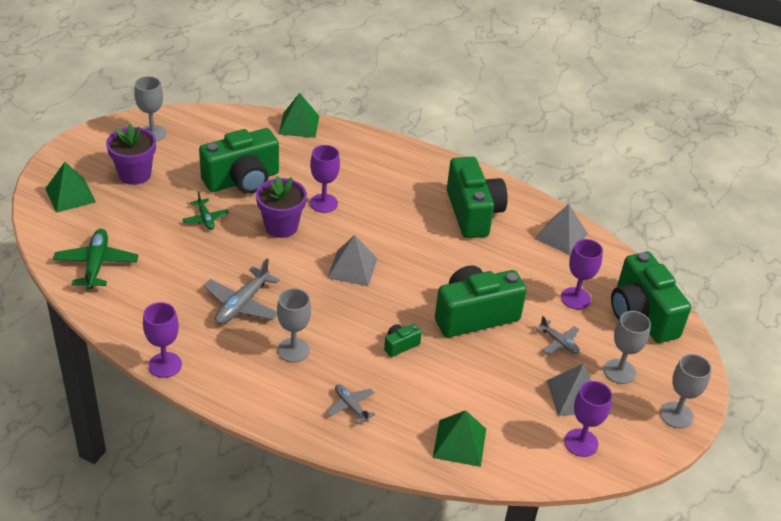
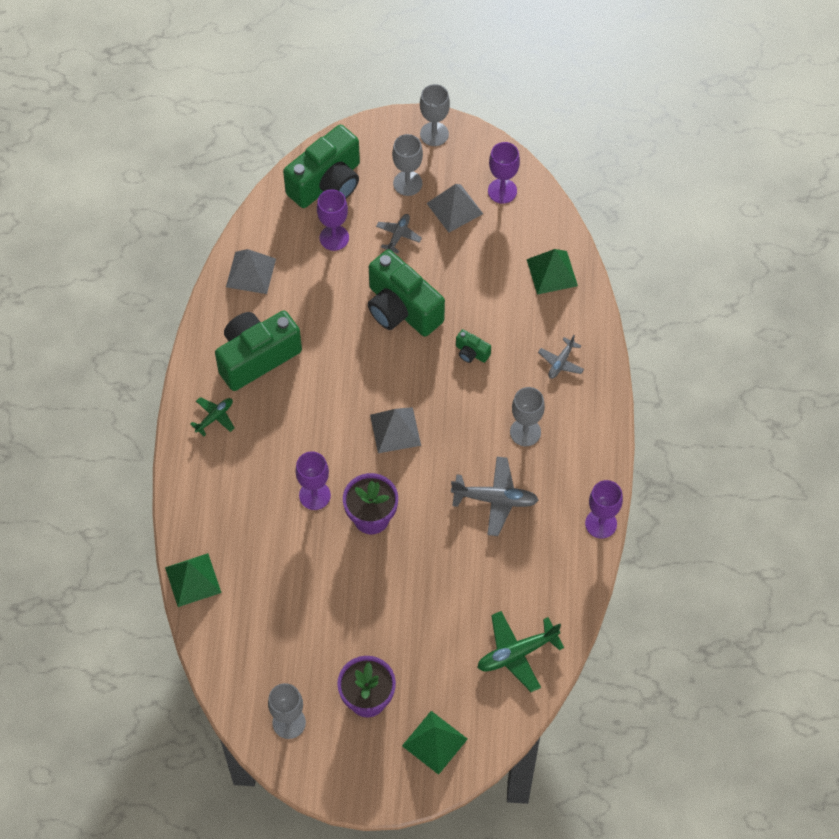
camera: 110 degrees left, 20 degrees up
green plane [183,192,229,230] -> green plane moved to [190,397,235,436]
green camera [199,128,279,194] -> none

